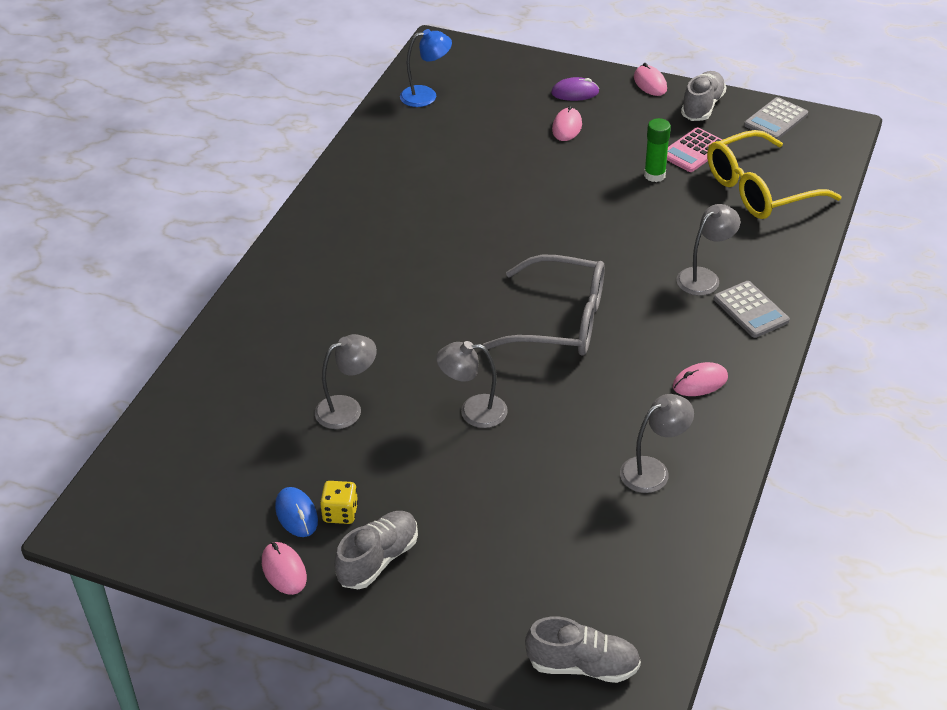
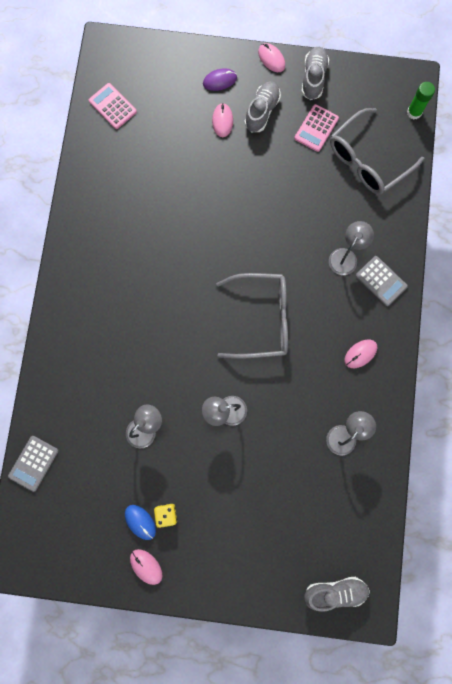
camera: 15 degrees left, 35 degrees up
grey shoe [334,511,418,589] -> grey shoe moved to [244,81,281,132]
blue lamp [400,29,452,107] -> pink calculator [89,83,137,129]
green glue stick [644,118,671,182] -> green glue stick moved to [407,82,435,119]
yellow glasses [707,130,842,219] -> grey glasses [330,108,424,195]
grey calculator [744,97,808,140] -> grey calculator moved to [8,436,58,492]

